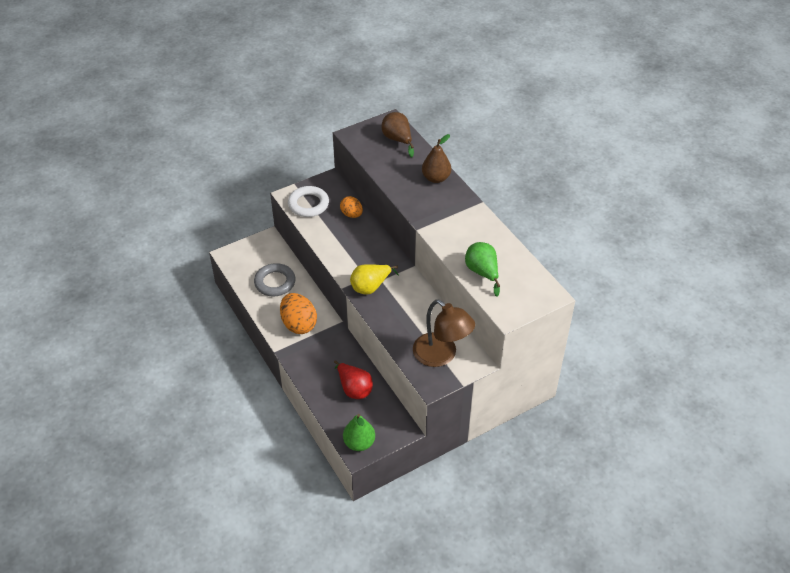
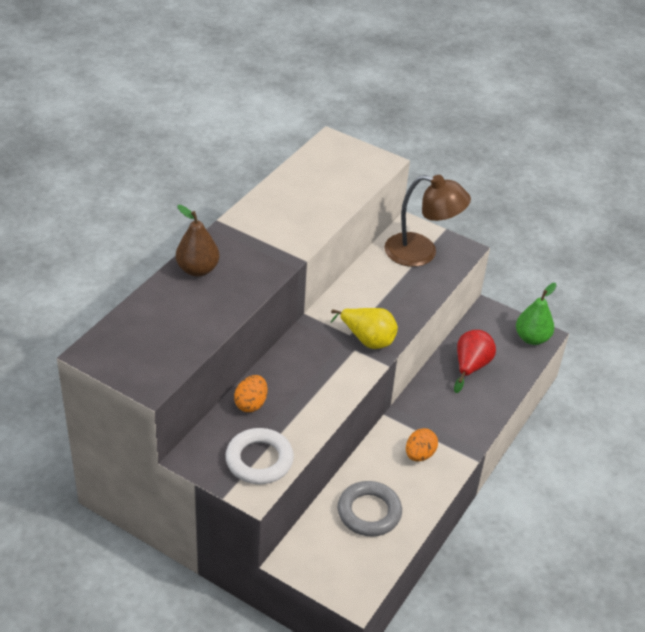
camera: 120 degrees left, 5 degrees down
orange egg [280,293,317,334] -> orange egg [406,428,438,462], size x0.60
brown pear [381,112,414,157] -> none
brown lamp [413,299,475,367] -> brown lamp turned 90 degrees clockwise [384,175,471,267]
green pear [465,242,500,296] -> none

